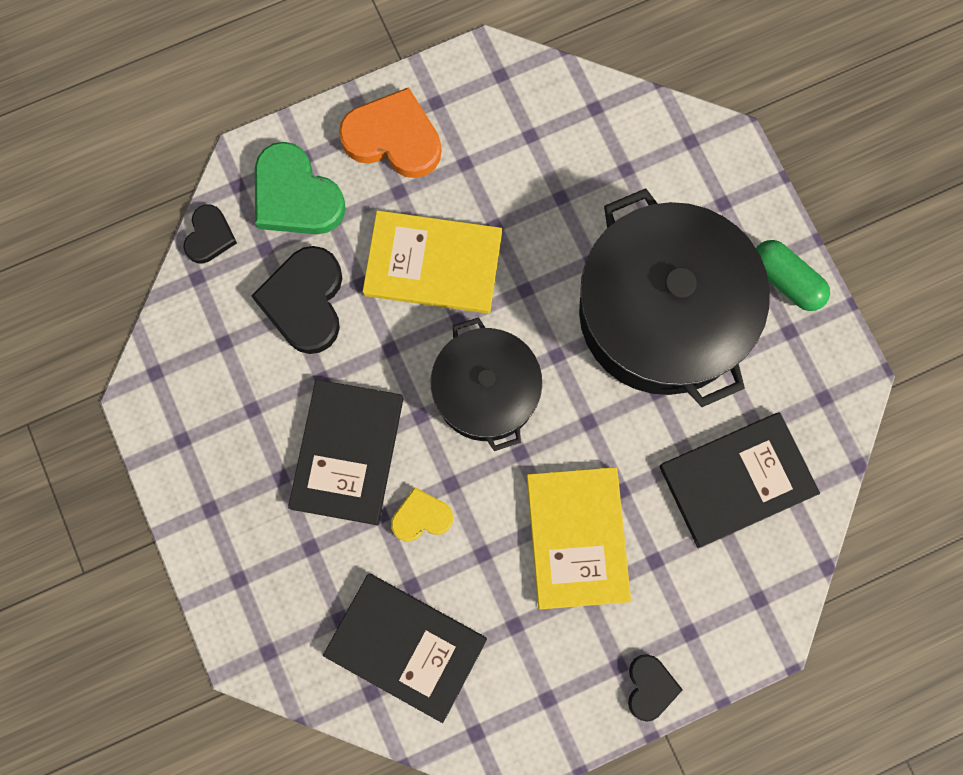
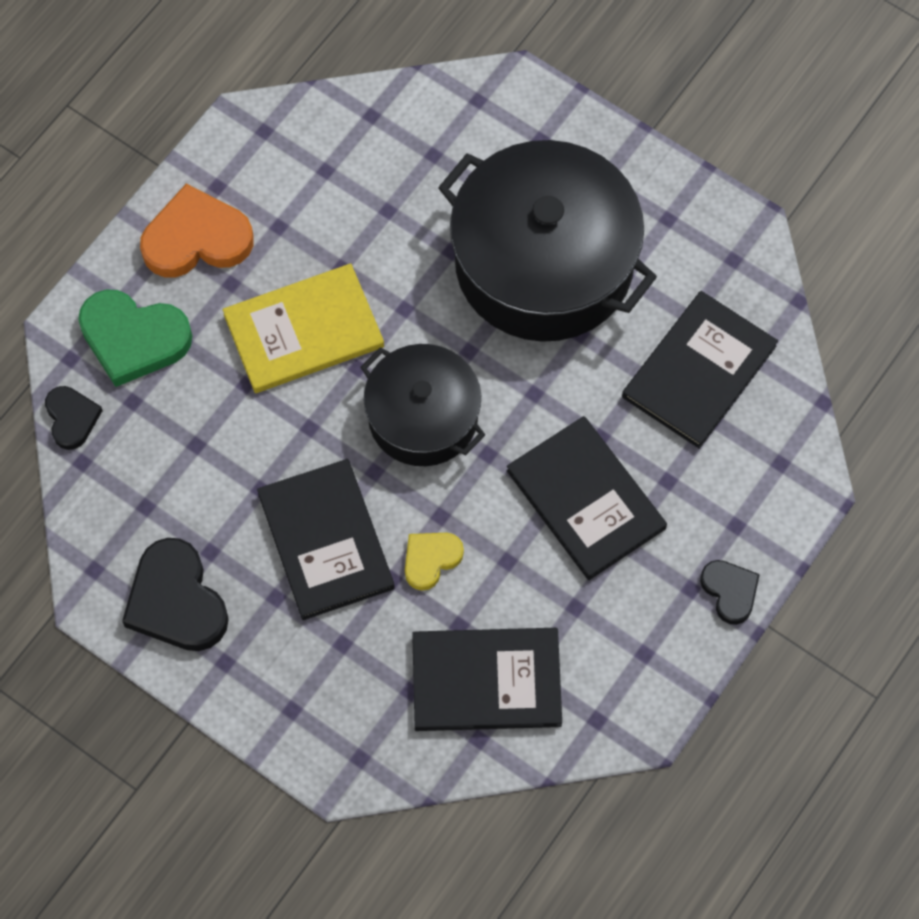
camera: 30 degrees left, 10 degrees down
black heart [251,246,342,354] -> black heart moved to [122,538,229,651]
yellow book [527,467,631,610] -> black book [507,416,667,580]
green capsule [756,240,830,311] -> none

